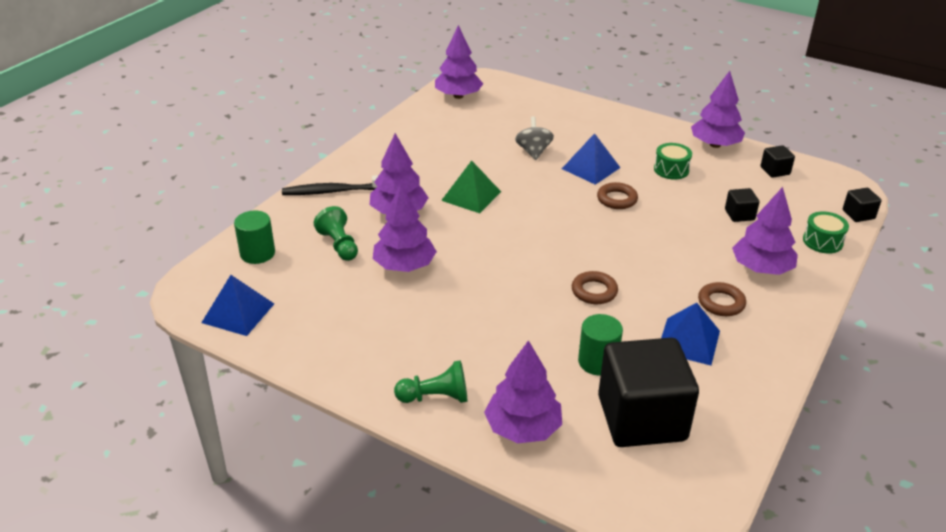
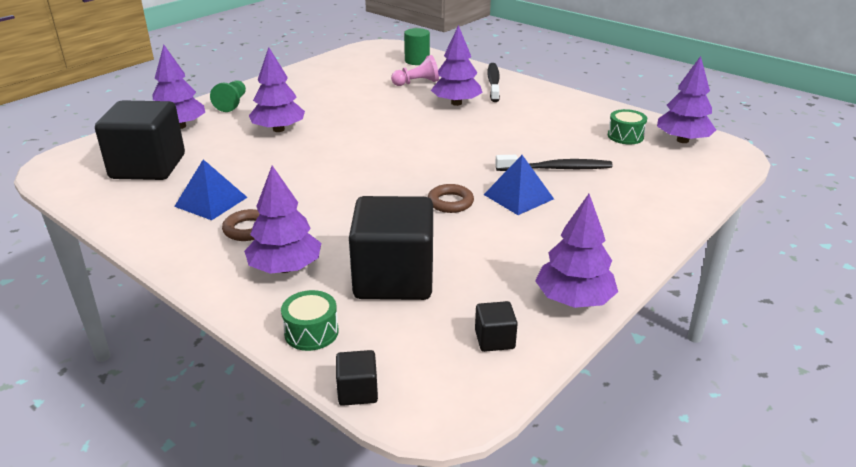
camera: 100 degrees right, 5 degrees down
blue pyramid [201,275,274,336] -> none
green pawn [314,206,358,261] -> pink pawn [391,55,439,86]
purple tree [373,184,437,272] -> purple tree moved to [249,47,305,132]
green pyramid [441,161,501,213] -> none
grey spinning top [515,116,554,160] -> black toothbrush [495,155,613,171]
brown ring [572,271,618,304] -> none
green cylinder [578,314,623,376] -> none
green drum [654,143,692,180] -> green drum moved to [608,109,647,144]
black cube [725,188,759,222] -> black cube [349,196,433,300], size x2.40

